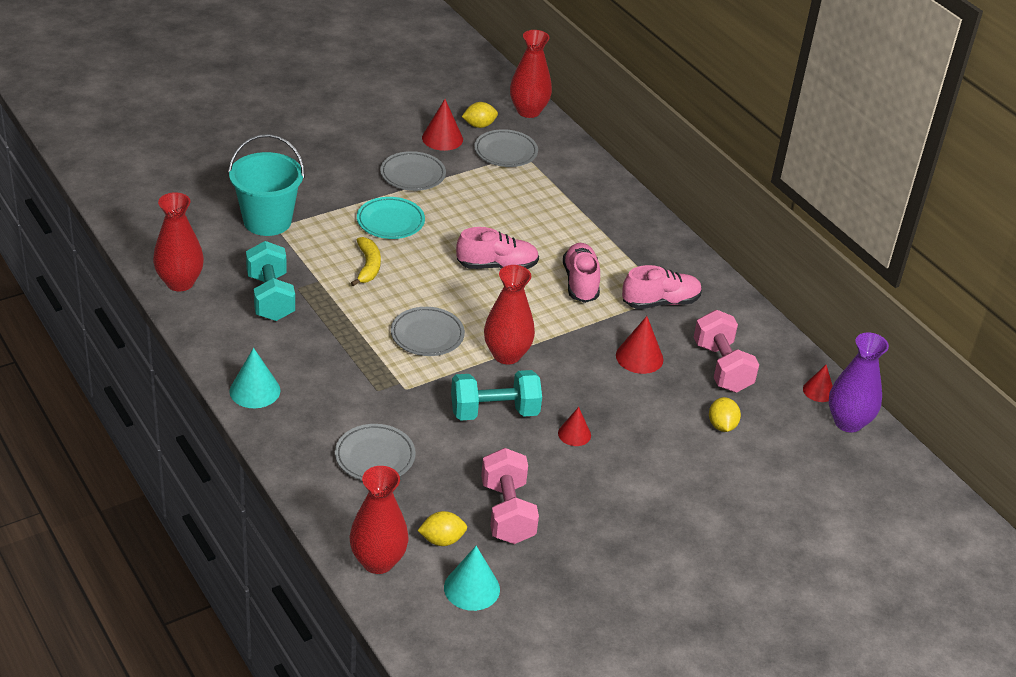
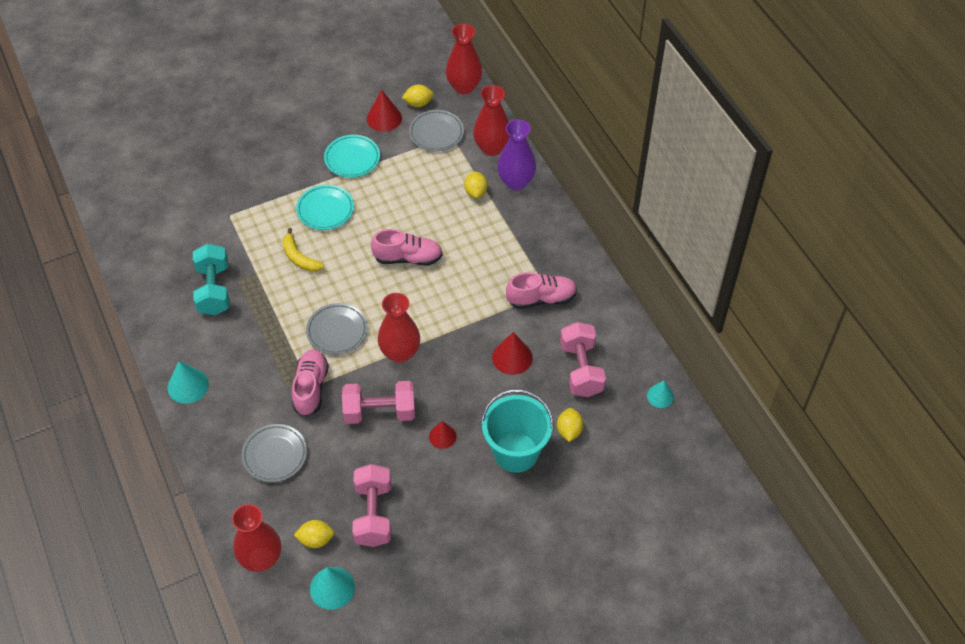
camera: 10 degrees right, 15 degrees up
red vase [153,192,204,291] -> red vase moved to [473,85,510,156]
turquoise bucket [228,134,305,236] -> turquoise bucket moved to [481,389,554,473]
yellow banana [351,237,381,286] -> yellow banana turned 135 degrees clockwise [282,228,324,272]
grey plate [380,151,446,191] -> turquoise plate [324,135,380,178]
turquoise dumbbell [451,370,542,421] -> pink dumbbell [342,381,415,424]
pink shoe [563,243,600,303] -> pink shoe moved to [292,349,329,416]
red cone [803,365,833,402] -> turquoise cone [647,380,674,408]
purple vase [829,333,889,432] -> purple vase moved to [497,119,536,190]
none -> yellow lemon [464,171,488,198]

